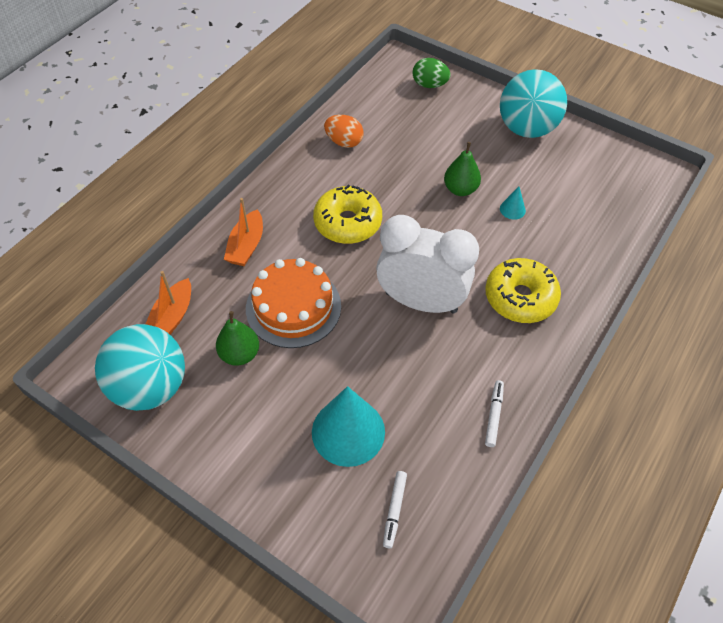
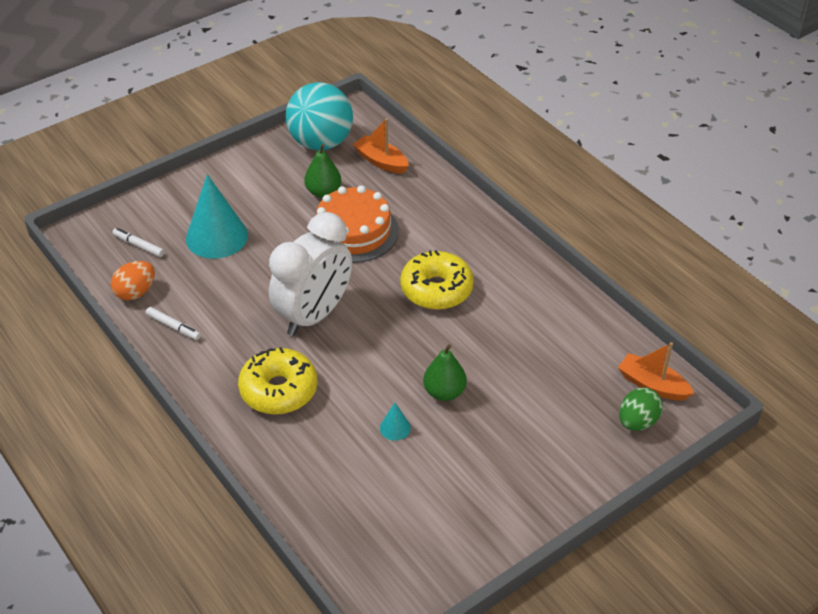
camera: 110 degrees right, 10 degrees down
orange boat [224,198,263,266] -> orange boat moved to [618,342,694,401]
orange egg [324,115,363,148] -> orange egg moved to [111,261,155,301]
turquoise ball [500,69,567,138] -> none

